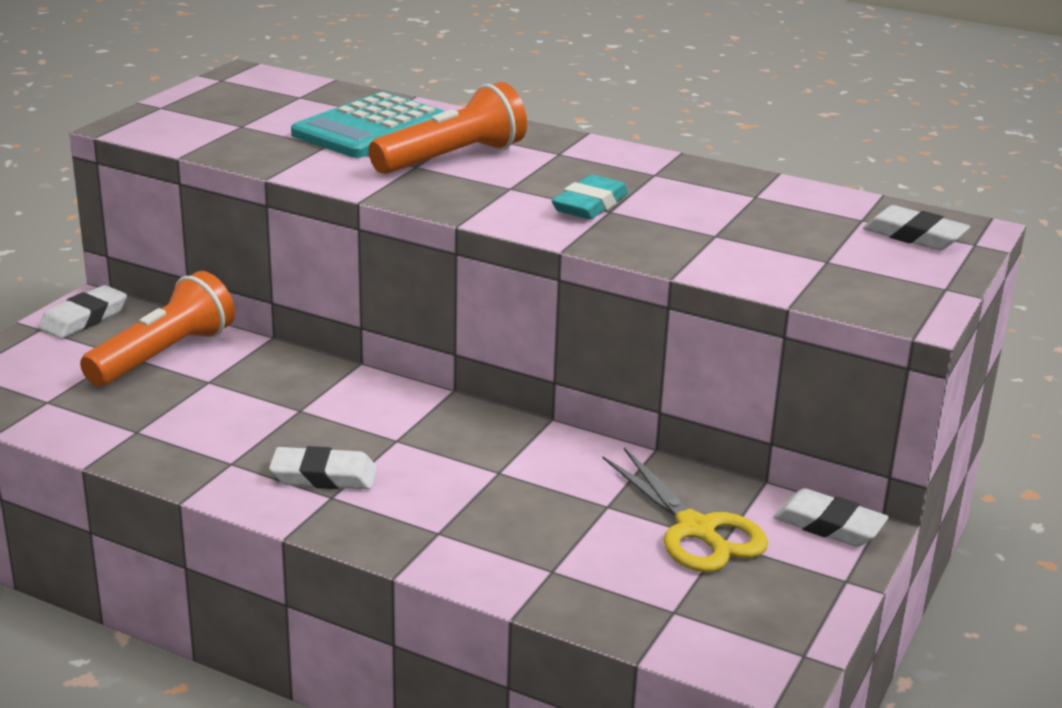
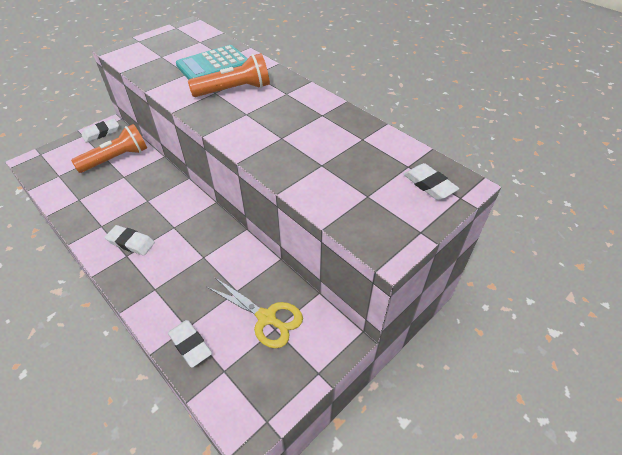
camera: 20 degrees right, 20 degrees up
turquoise eraser [552,175,628,220] -> none
yellow scissors [603,448,768,572] -> yellow scissors turned 45 degrees counterclockwise [207,278,303,349]
white eraser [773,488,888,547] -> white eraser moved to [168,320,212,368]

